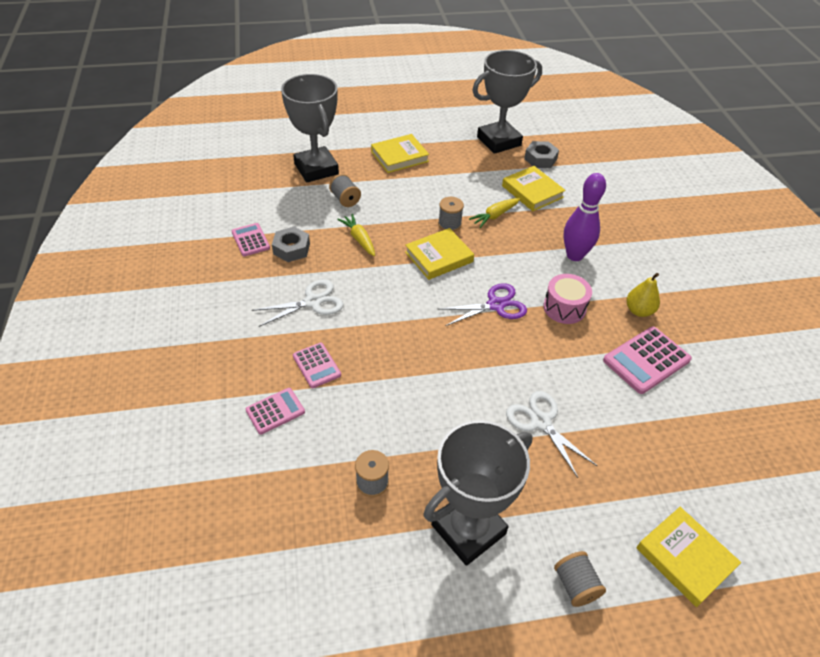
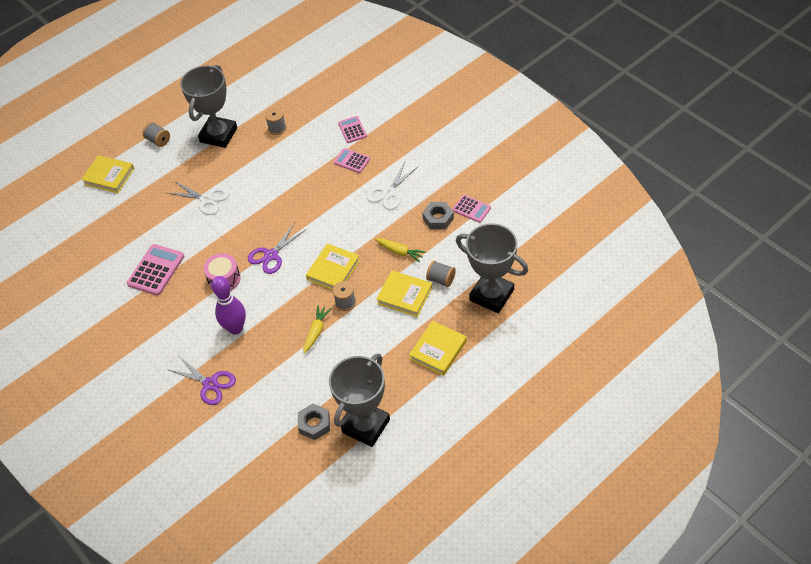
camera: 155 degrees right, 5 degrees up
pink calculator [246,388,305,435] -> pink calculator turned 135 degrees clockwise [338,116,367,143]
yellow book [502,166,566,211] -> yellow book moved to [376,270,432,317]
yellow pear [626,273,660,317] -> none
none -> purple scissors [167,357,236,405]

